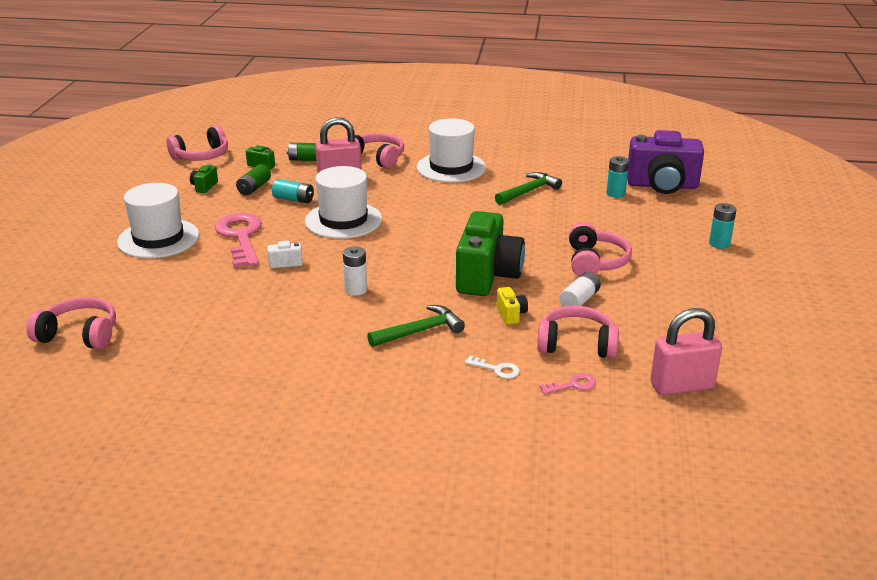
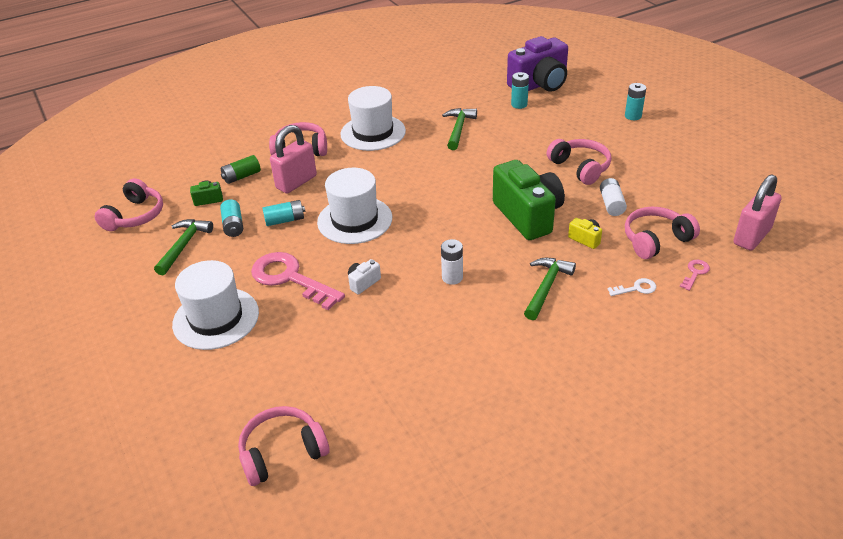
camera: 35 degrees left, 10 degrees up
green camera [190,164,218,193] -> green hammer [154,219,213,275]
green battery [236,164,271,196] -> turquoise battery [220,199,243,237]

